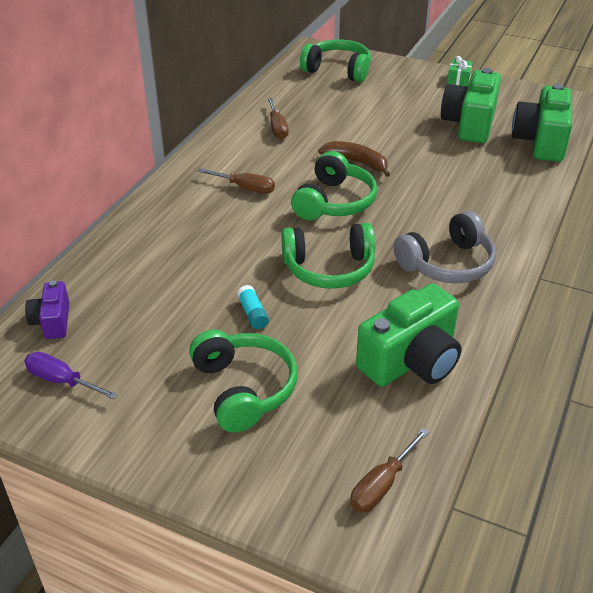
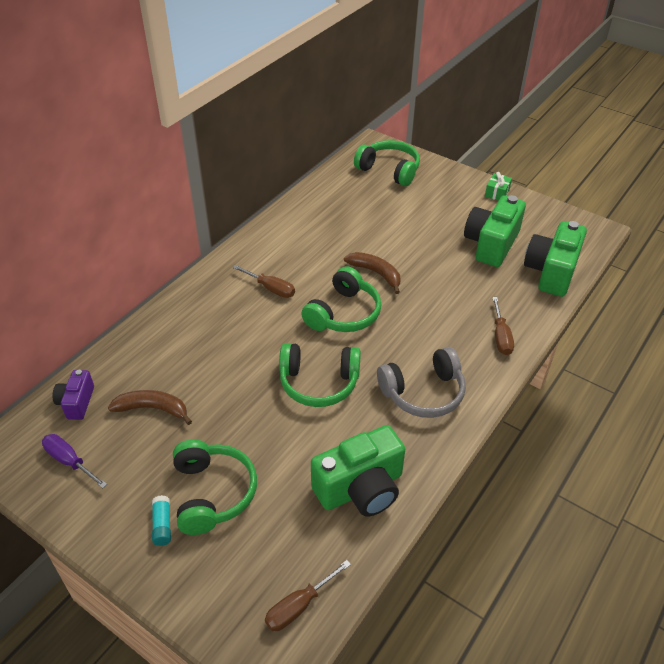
camera: 10 degrees right, 5 degrees up
turquoise glue stick [237,285,269,329] -> turquoise glue stick moved to [152,495,171,546]
brown screwdriver [267,98,289,139] -> brown screwdriver moved to [492,297,514,355]
none -> brown banana [108,390,192,425]

